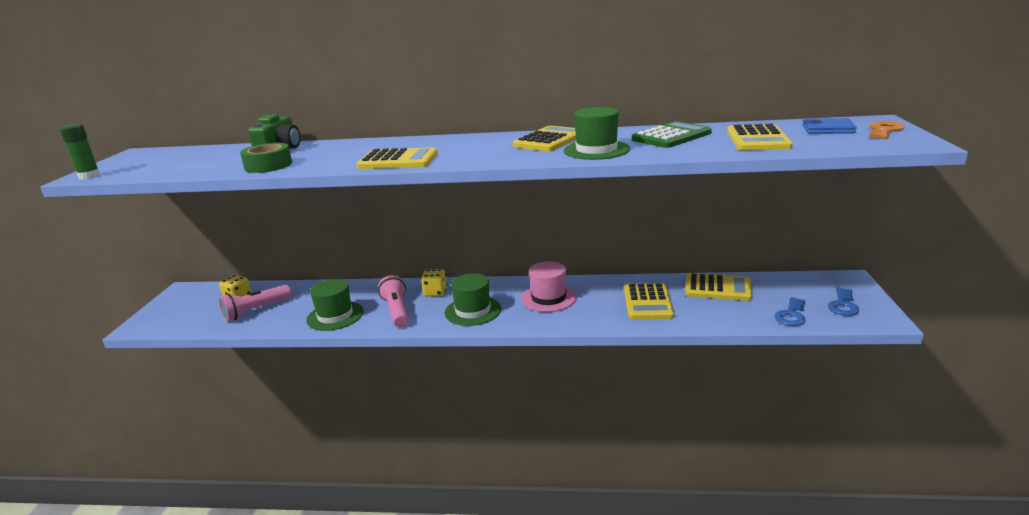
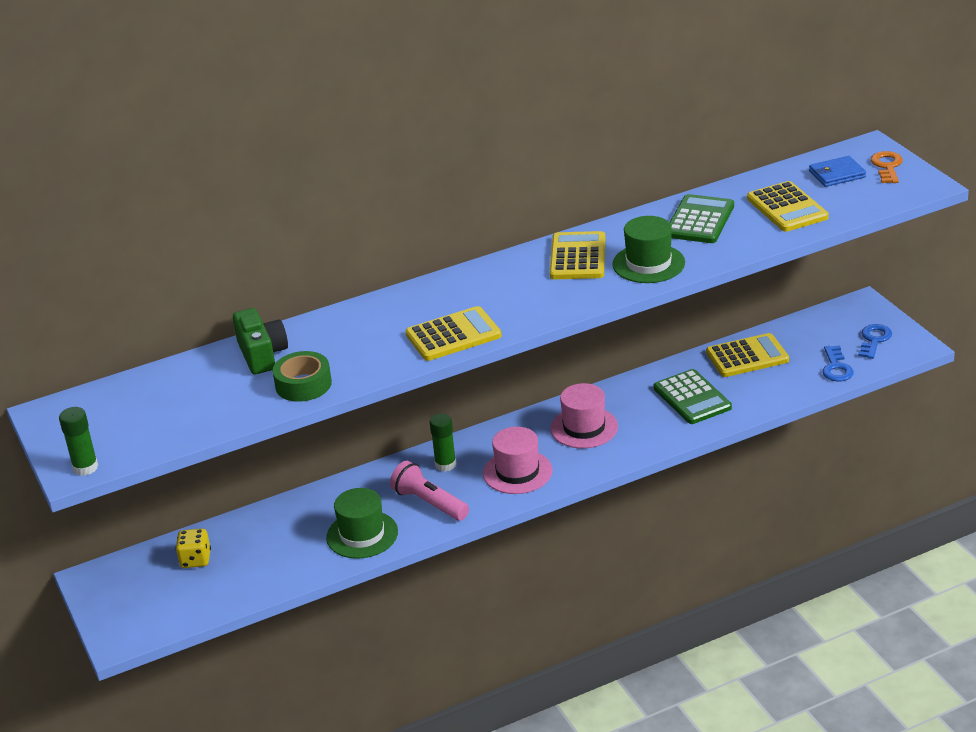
camera: 30 degrees left, 10 degrees up
pink flashlight [219,285,291,321] -> none
yellow dice [421,269,447,297] -> green glue stick [430,413,456,472]
green hat [445,273,501,326] -> pink hat [483,427,553,494]
yellow calculator [624,283,674,319] -> green calculator [654,369,732,424]
blue key [828,288,860,316] -> blue key turned 150 degrees counterclockwise [858,324,892,359]

